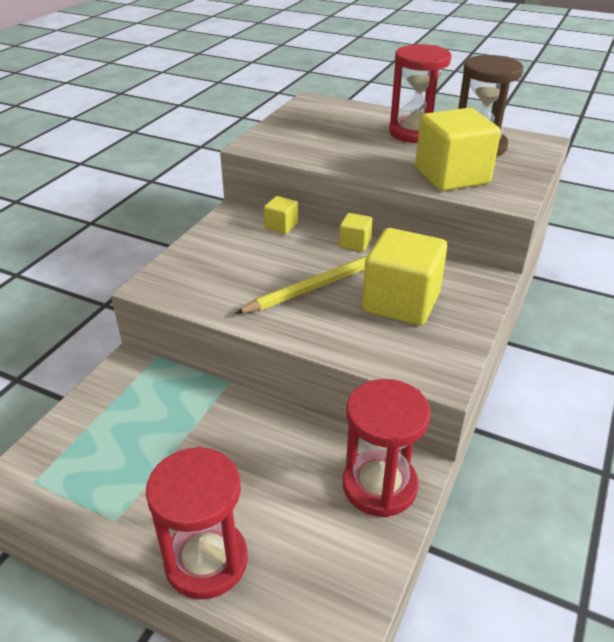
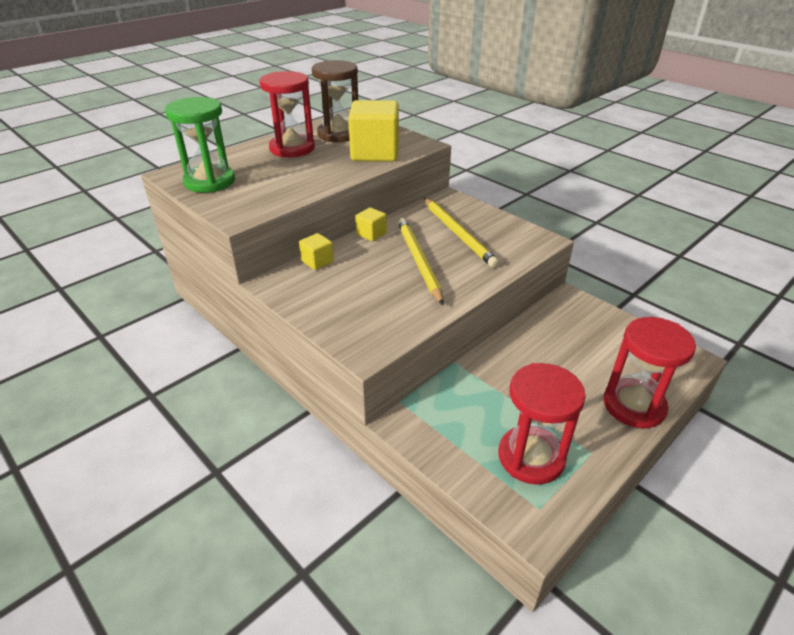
camera: 70 degrees left, 0 degrees up
red hourglass [343,379,431,517] -> red hourglass moved to [499,363,586,485]
yellow cube [362,228,447,326] -> yellow pencil [424,198,499,268]
none -> green hourglass [165,97,235,193]

